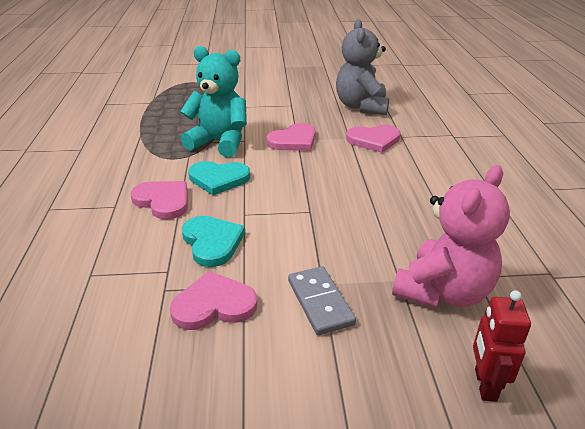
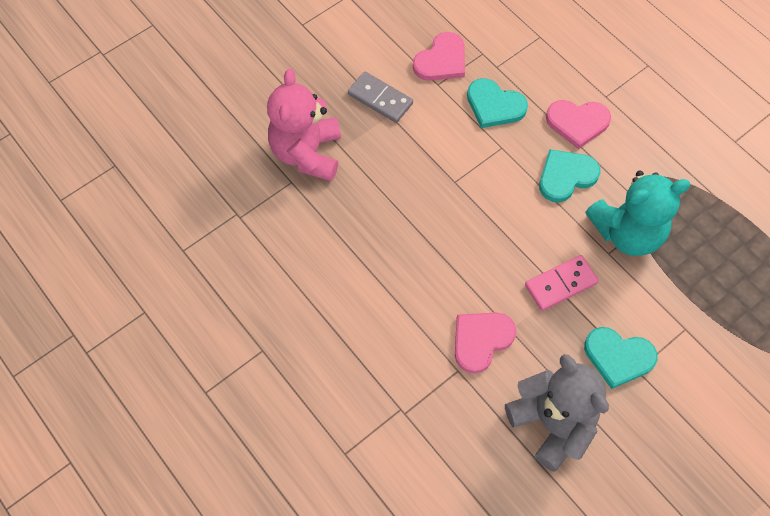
camera: 145 degrees right, 30 degrees up
pink heart [266,123,316,151] -> pink domino [525,255,599,311]
red robot [473,290,531,402] -> none
none -> turquoise heart [584,327,657,389]

